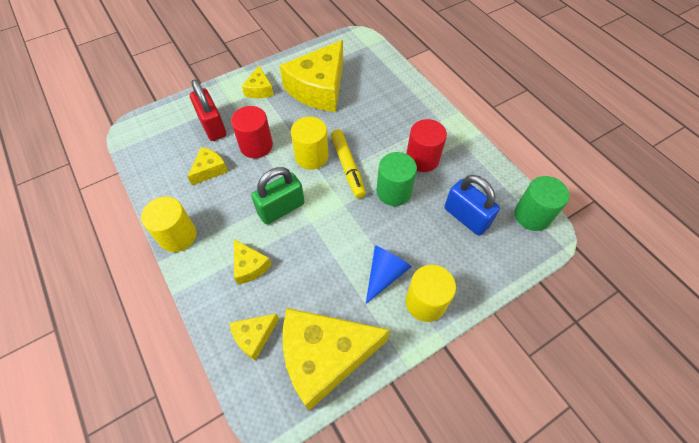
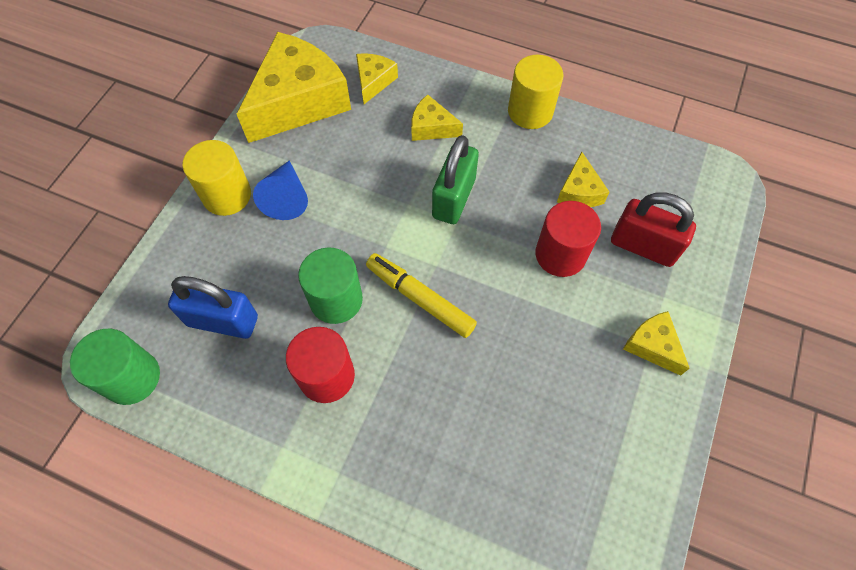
camera: 145 degrees right, 5 degrees up
yellow cheese [280,40,343,112] -> none
yellow cylinder [291,117,329,169] -> none

